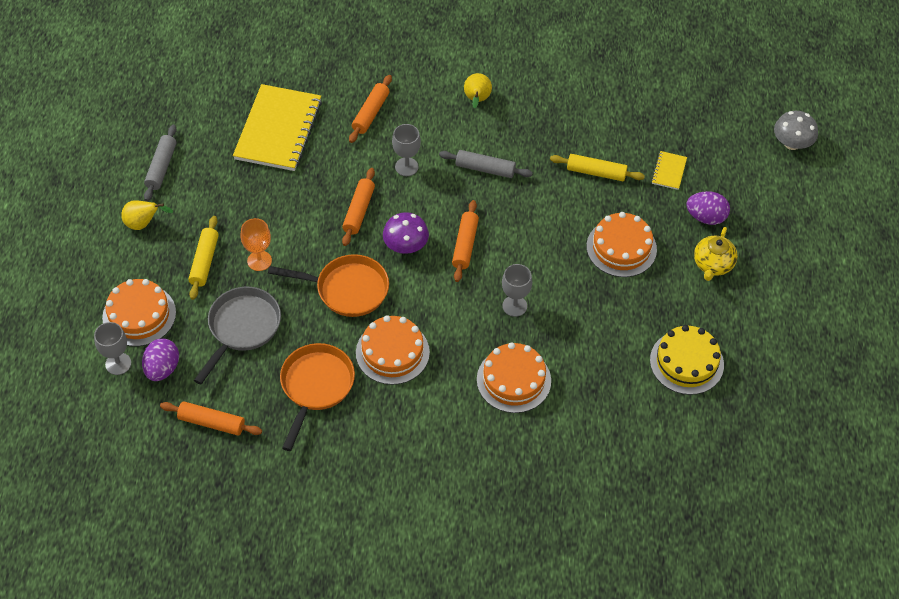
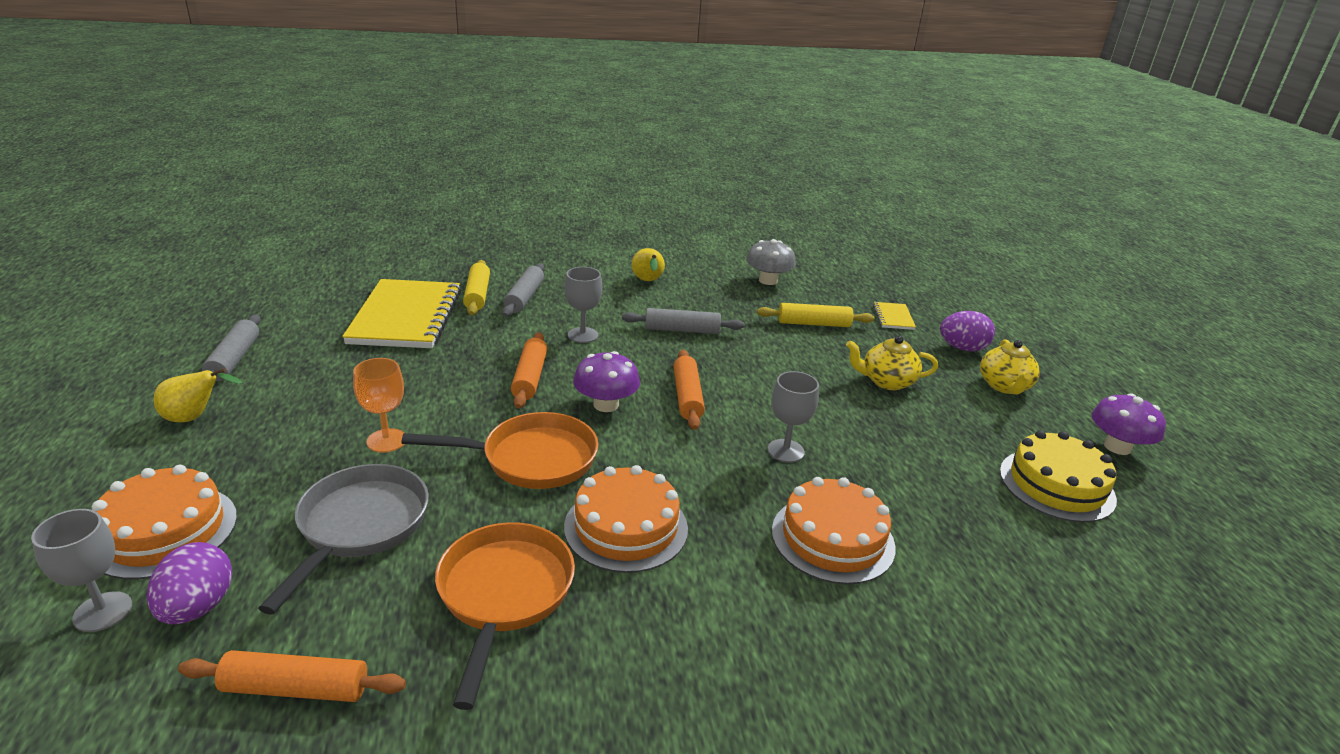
camera: 15 degrees left, 25 degrees down
yellow rolling pin [188,216,219,300] -> yellow rolling pin moved to [463,260,490,315]
orange rolling pin [349,75,392,143] -> grey rolling pin [502,263,544,317]
orange cake [586,212,657,277] -> yellow teapot [846,336,938,390]
grey mushroom [774,111,818,150] -> grey mushroom moved to [746,239,796,285]
none -> purple mushroom [1091,393,1166,455]

